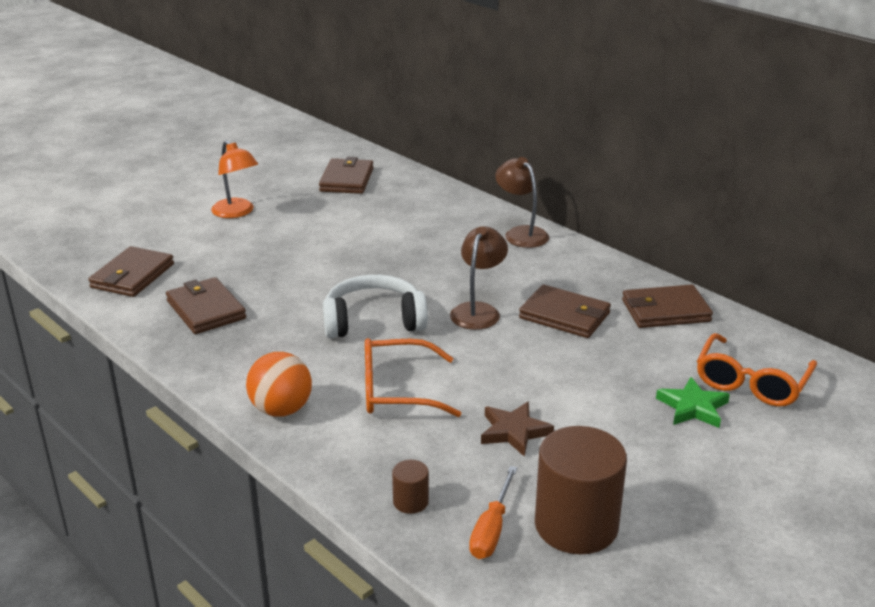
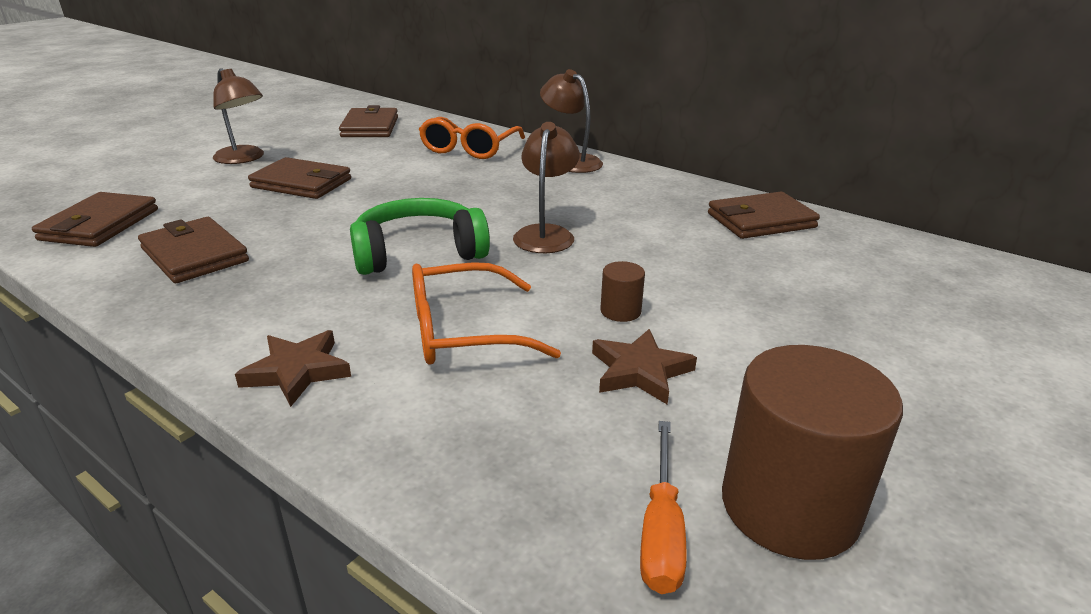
camera: 10 degrees left, 0 degrees up
orange lamp [211,140,258,218] -> brown lamp [213,68,264,164]
orange ball [246,352,312,417] -> brown star [235,330,351,407]
white headphones [323,275,428,338] -> green headphones [350,198,490,275]
brown cylinder [392,460,429,514] -> brown cylinder moved to [600,261,645,322]
brown wallet [519,285,611,338] -> brown wallet moved to [248,157,351,199]
green star [656,377,730,428] -> none
orange glasses [697,333,817,407] -> orange glasses moved to [419,117,525,159]

